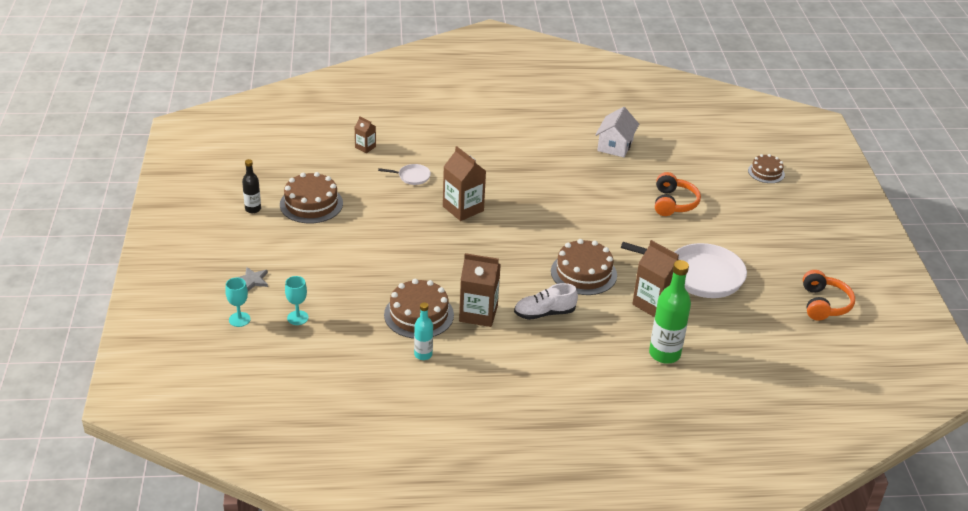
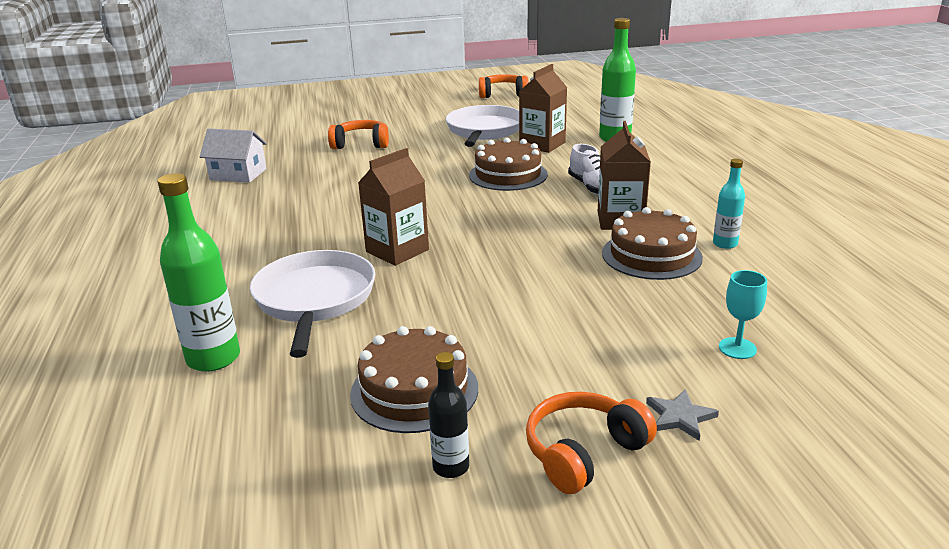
camera: 95 degrees left, 10 degrees down
turquoise goblet [225,277,251,327] -> none
brown carton [355,116,376,153] -> green bottle [157,173,240,372]
white pan [378,164,431,185] -> white pan [250,250,375,358], size x2.23
brown cake [748,154,785,183] -> none
none -> orange headphones [526,392,657,494]

